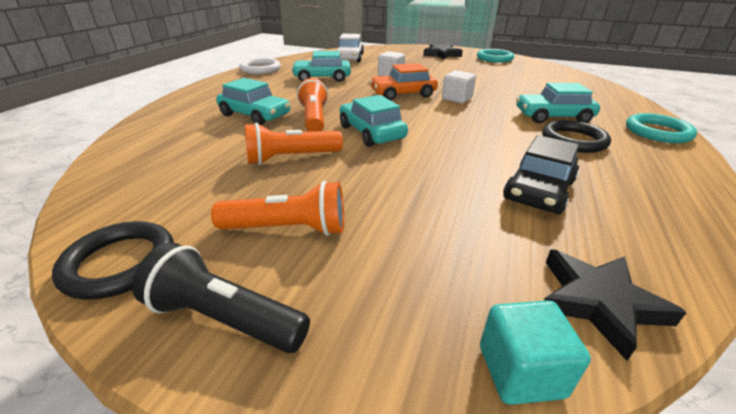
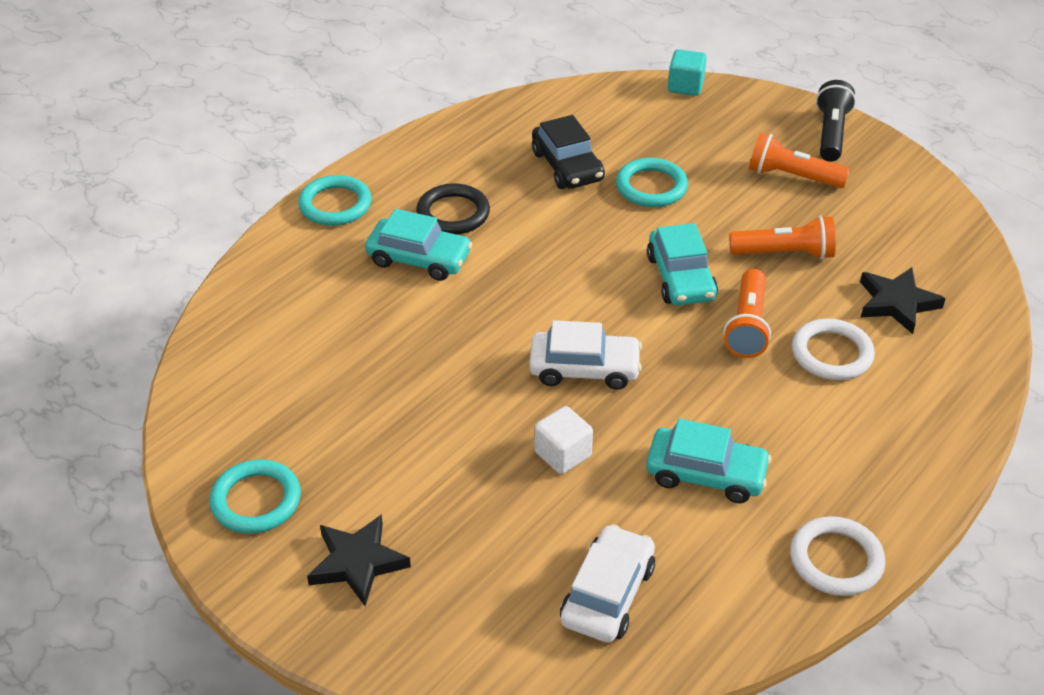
camera: 160 degrees left, 10 degrees up
black ring [52,221,174,300] -> none
black flashlight [132,242,310,353] -> black flashlight turned 120 degrees counterclockwise [816,80,856,162]
turquoise car [216,78,290,125] -> white ring [792,319,875,380]
orange car [370,63,438,101] -> white car [529,320,642,390]
white cube [442,70,476,103] -> none
black car [503,135,580,215] -> black car turned 105 degrees clockwise [532,115,605,189]
black star [544,249,687,361] -> black star moved to [860,267,946,334]
none -> turquoise ring [616,158,688,207]

